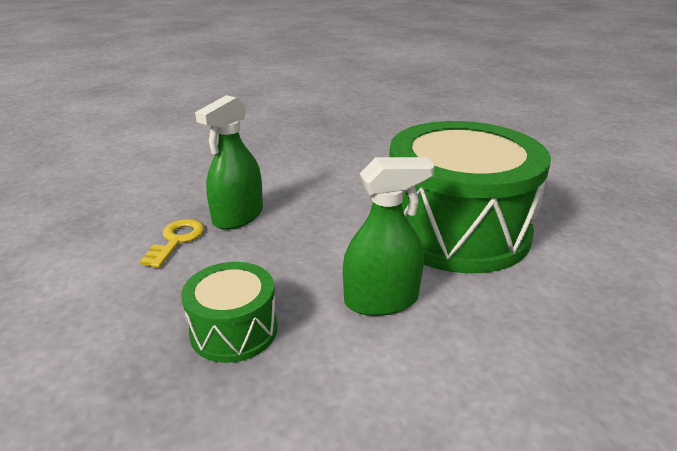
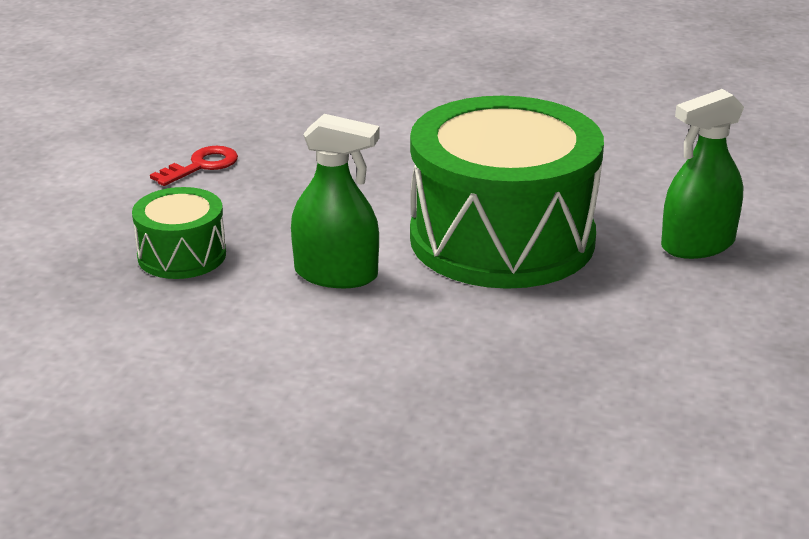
camera: 30 degrees right, 0 degrees up
yellow key [140,219,204,268] -> red key [150,146,238,186]
green spray bottle [195,95,263,230] -> green spray bottle moved to [661,89,744,259]

